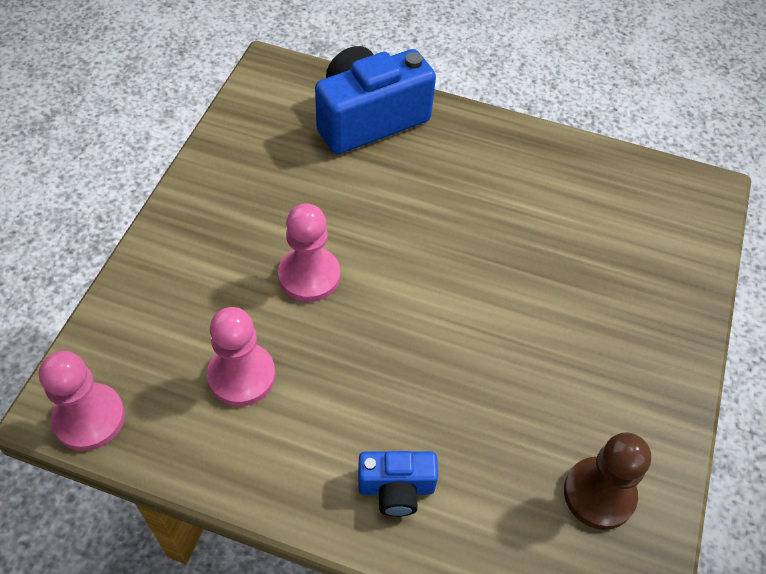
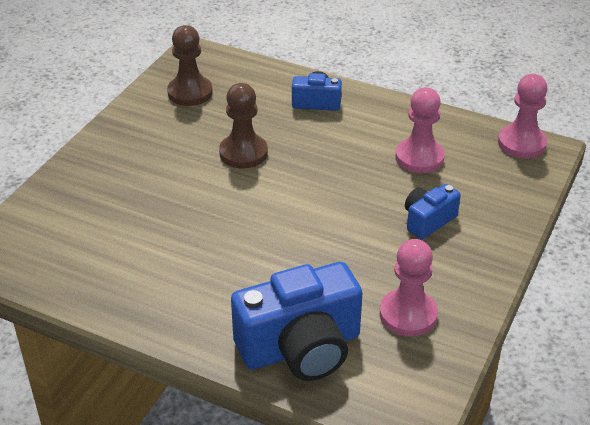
camera: 170 degrees left, 15 degrees down
pink pawn [278,203,340,302] -> pink pawn moved to [380,239,438,337]
none -> brown pawn [219,83,268,168]
none -> blue camera [405,184,461,239]

